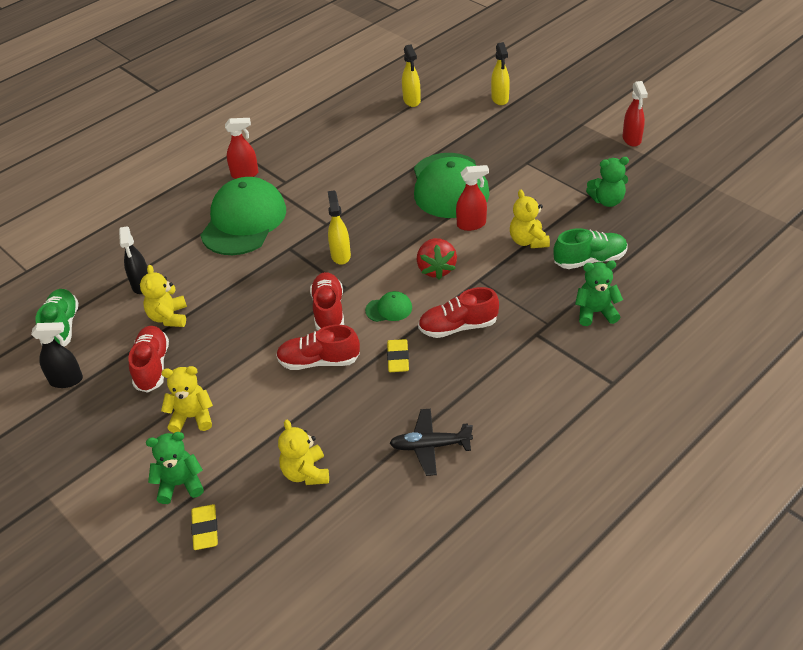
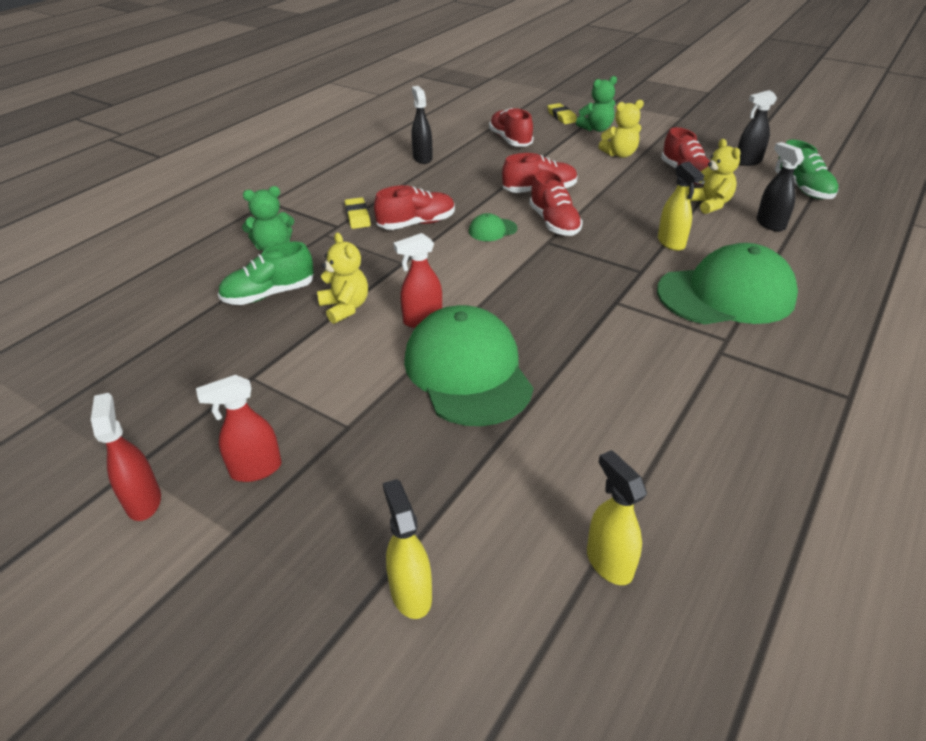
camera: 165 degrees right, 5 degrees down
green cap [200,177,286,255] -> green cap turned 105 degrees counterclockwise [657,243,798,325]
red spray bottle [225,118,259,179] -> red spray bottle moved to [196,375,281,482]
yellow teddy bear [278,420,329,485] -> red shoe [489,108,534,146]
yellow spray bottle [328,190,351,265] -> yellow spray bottle moved to [658,162,704,251]
yellow eraser [387,339,409,372] -> yellow eraser moved to [345,197,371,229]
black plane [389,409,473,476] -> black spray bottle [412,86,433,164]
red strawberry [417,238,457,280] -> none
green teddy bear [586,157,629,207] -> none

